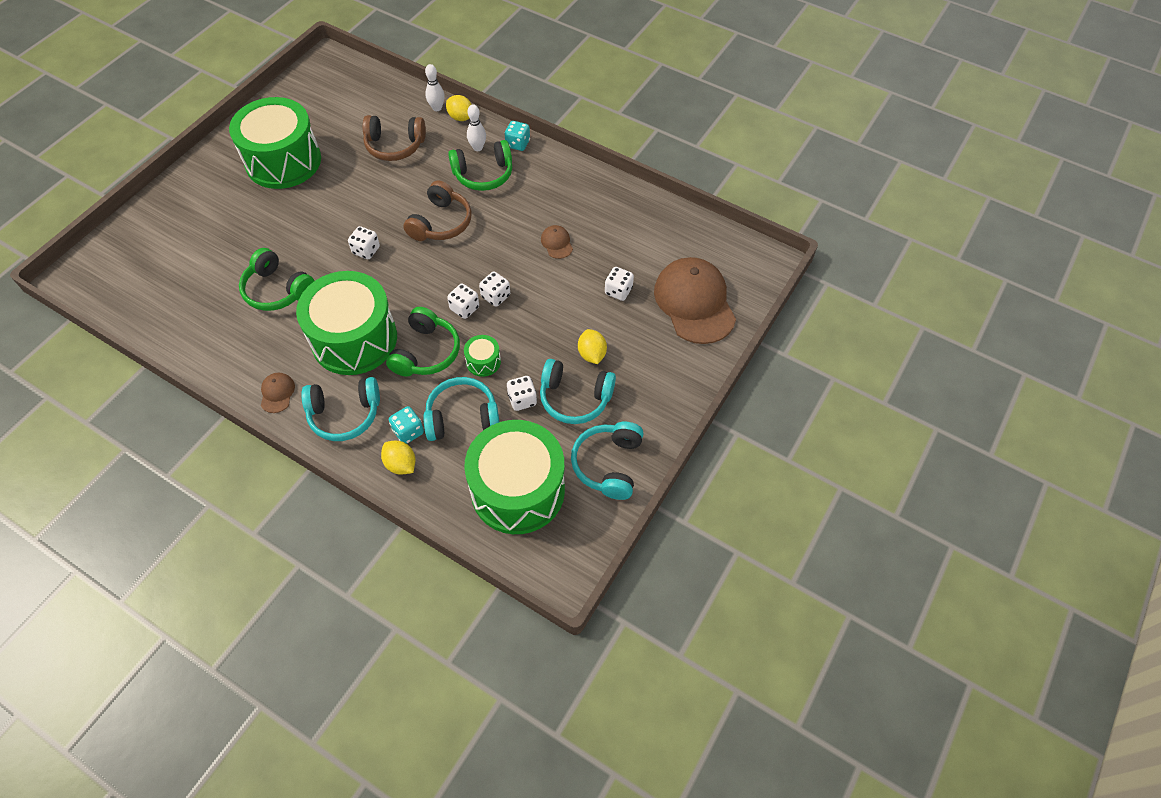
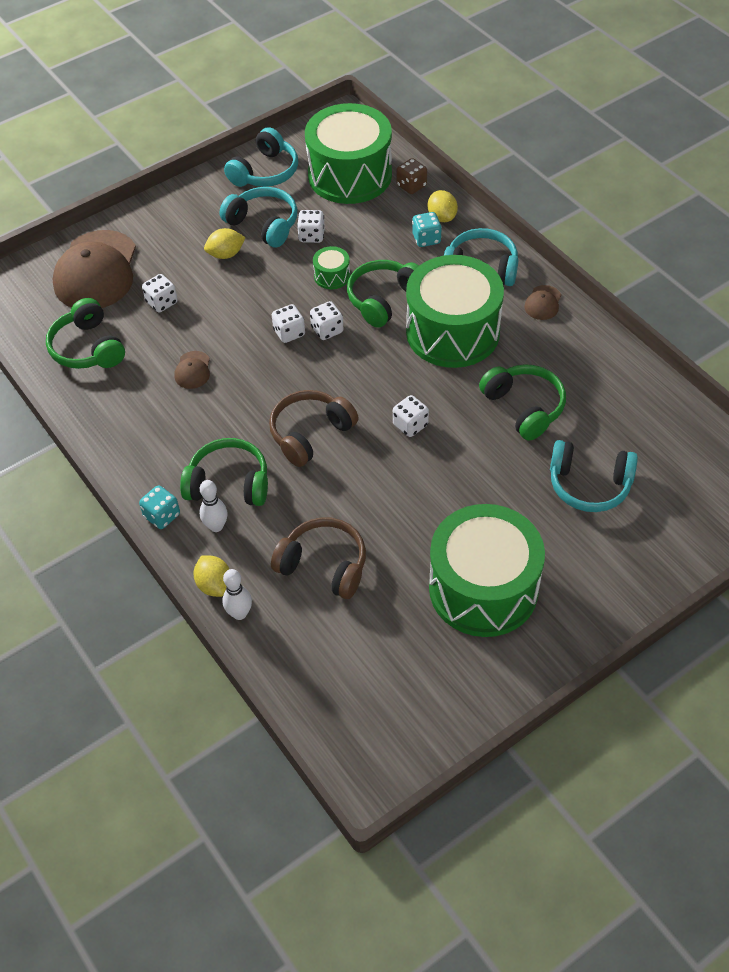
camera: 155 degrees left, 5 degrees down
turquoise headphones [423,377,499,441] -> turquoise headphones moved to [550,440,638,512]
yellow lemon [578,329,607,364] -> yellow lemon turned 60 degrees clockwise [204,228,246,259]
none -> green headphones [46,298,125,369]
none -> brown dice [396,158,427,194]

